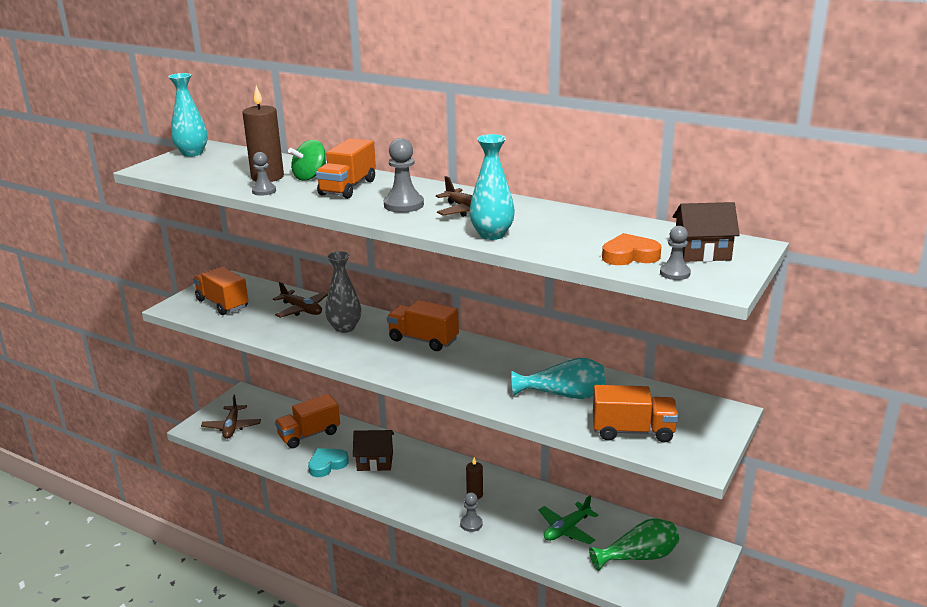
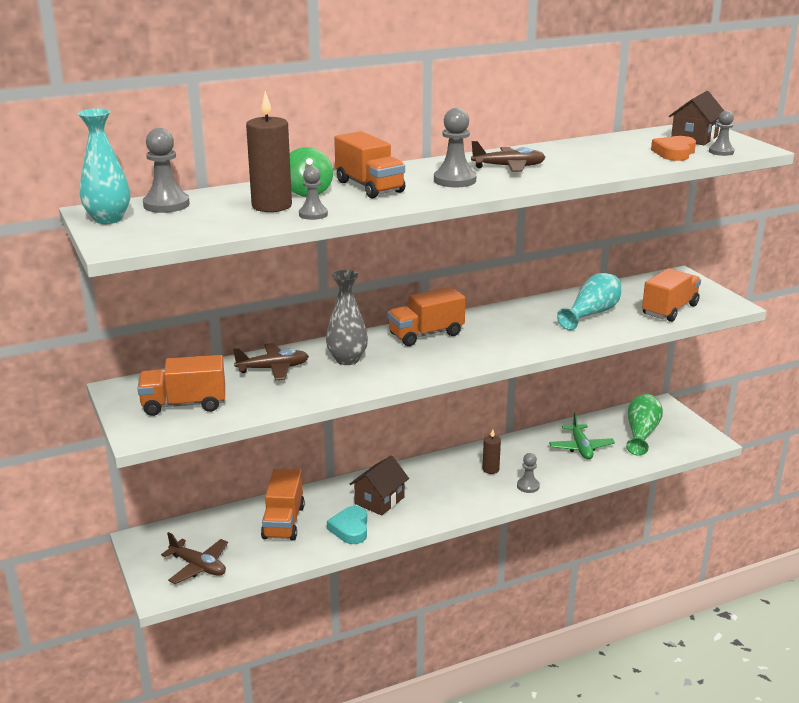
camera: 55 degrees left, 0 degrees up
turquoise vase [469,134,515,240] -> none
none -> grey pawn [143,128,190,213]

